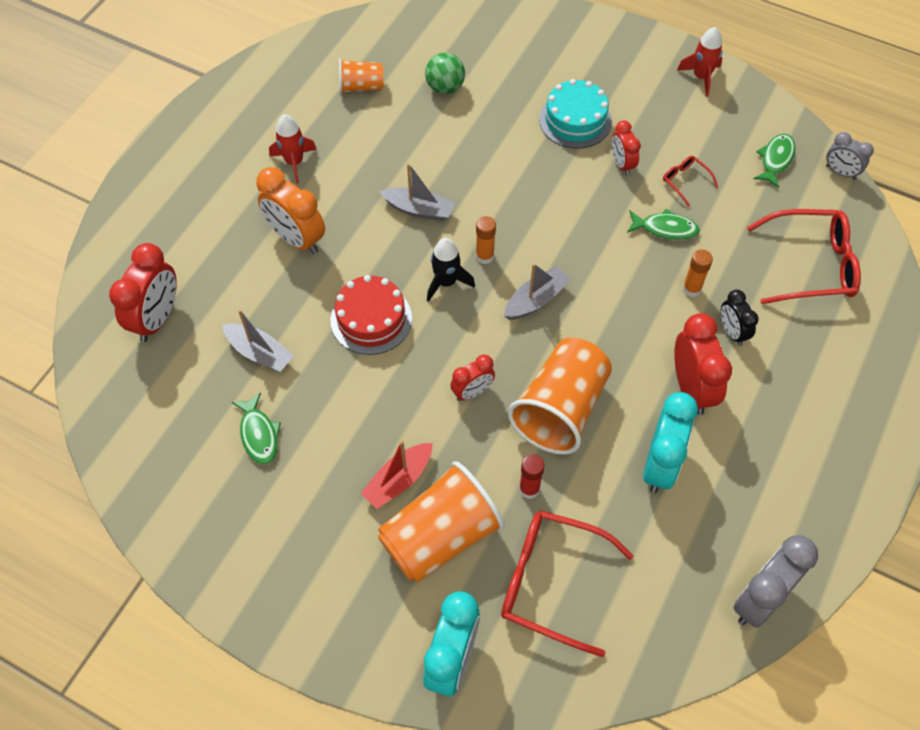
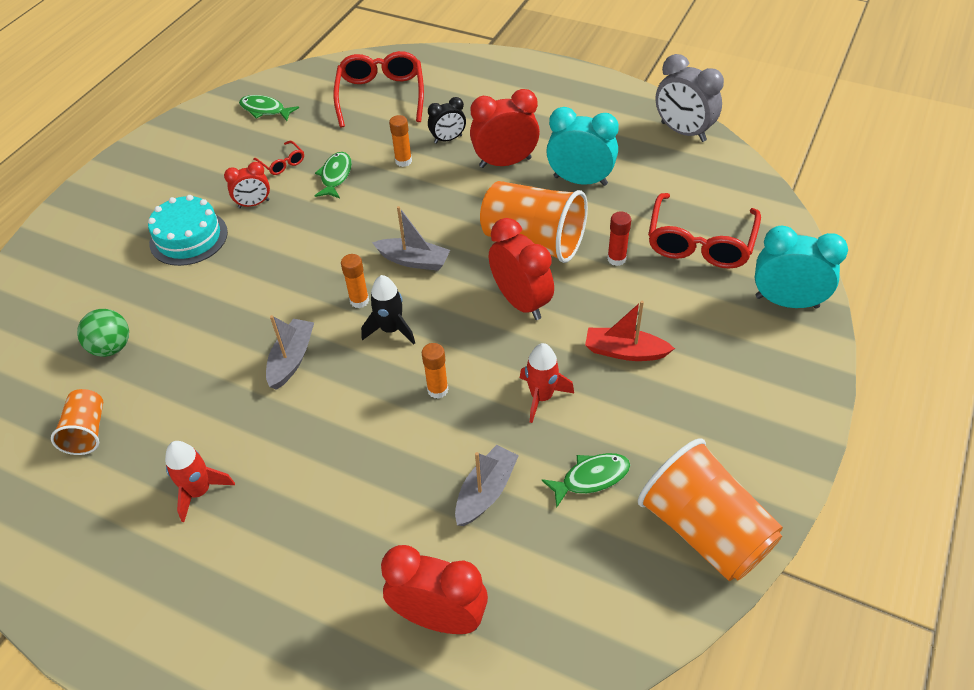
camera: 90 degrees left, 10 degrees down
orange clock [256,167,325,254] -> none
red cake [331,275,412,355] -> orange glue stick [422,343,448,399]
red boat [360,440,432,509] -> red boat turned 150 degrees clockwise [585,301,675,361]
orange cup [378,461,505,583] -> orange cup moved to [638,438,783,581]
red clock [450,355,495,401] -> red clock [489,218,554,320], size x1.72
grey boat [504,263,571,320] -> grey boat turned 150 degrees clockwise [372,206,450,271]
red glasses [663,156,718,207] -> red glasses turned 90 degrees counterclockwise [253,141,304,175]
red rocket [677,27,722,97] -> red rocket moved to [520,343,574,423]
grey clock [826,132,874,180] -> none

